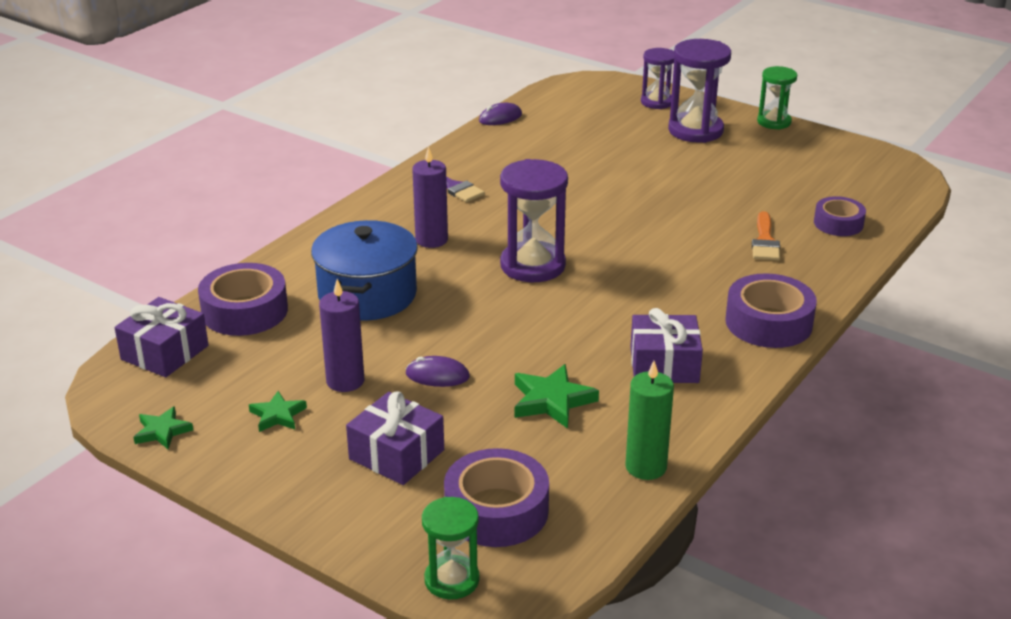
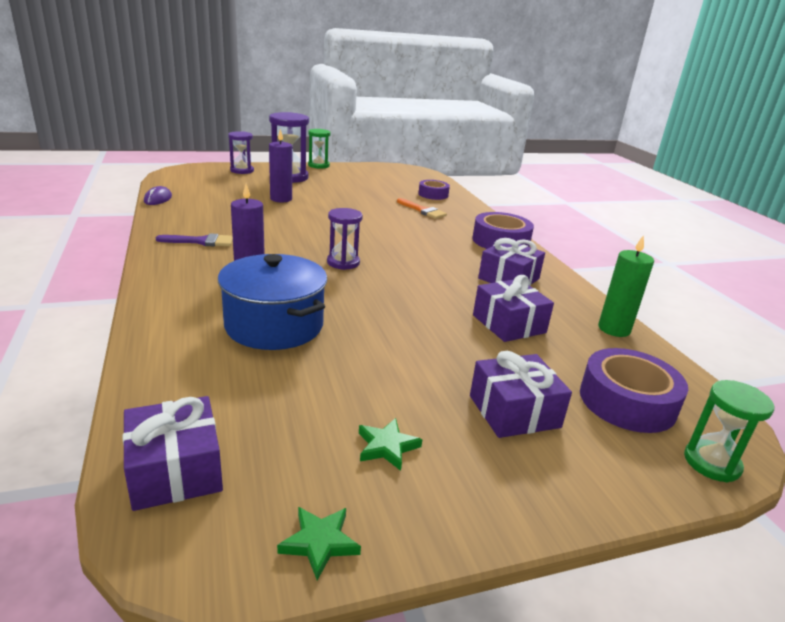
camera: 55 degrees left, 5 degrees down
purple tape [198,263,288,336] -> none
purple candle [319,279,365,392] -> purple candle moved to [269,129,292,202]
purple mouse [406,356,470,387] -> none
purple hourglass [500,159,568,282] -> purple hourglass [327,208,363,270], size x0.62
green star [515,364,599,429] -> purple gift [473,275,554,342]

